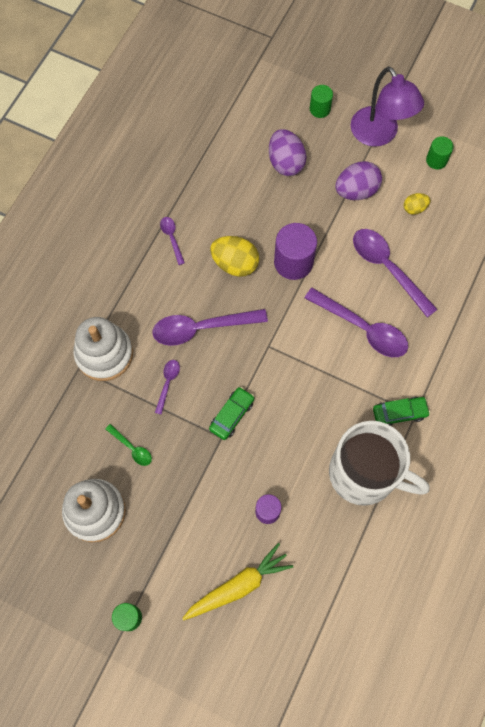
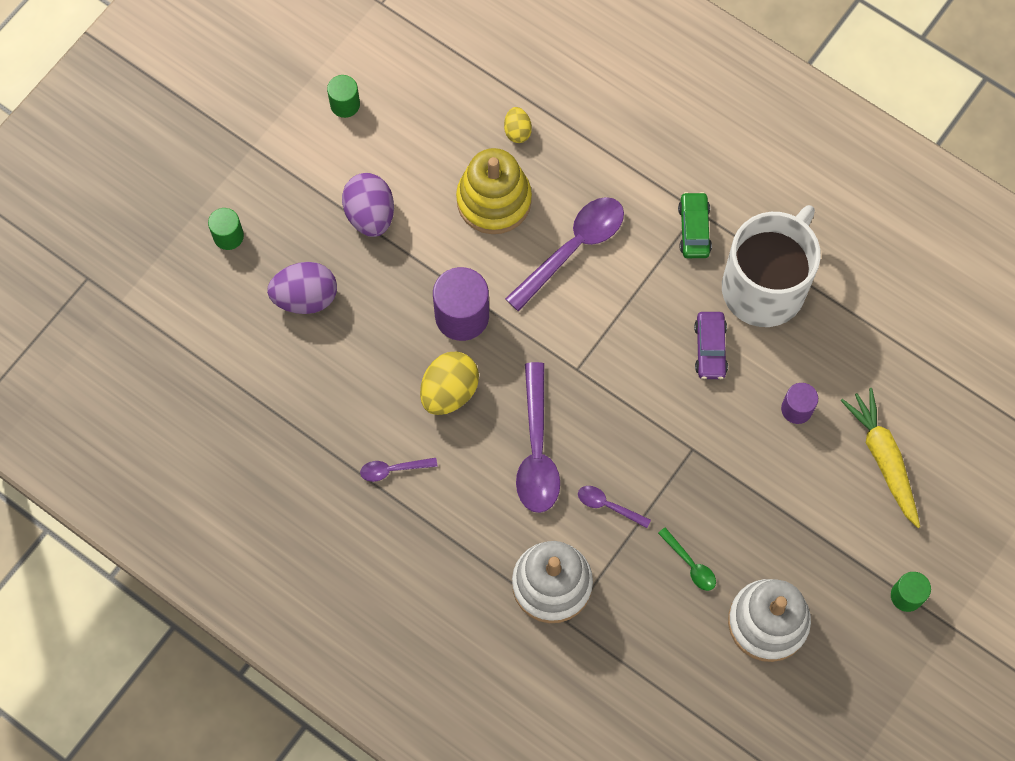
camera: 80 degrees left, 0 degrees up
green spoon [106,424,152,466] -> green spoon turned 90 degrees clockwise [658,527,716,591]
green car [209,387,254,440] -> none
purple lamp [351,67,424,147] -> none
purple spoon [353,229,438,318] -> yellow stacking toy [456,148,532,234]
yellow egg [404,193,430,215] -> yellow egg moved to [504,107,532,143]
none -> purple car [694,312,728,379]

